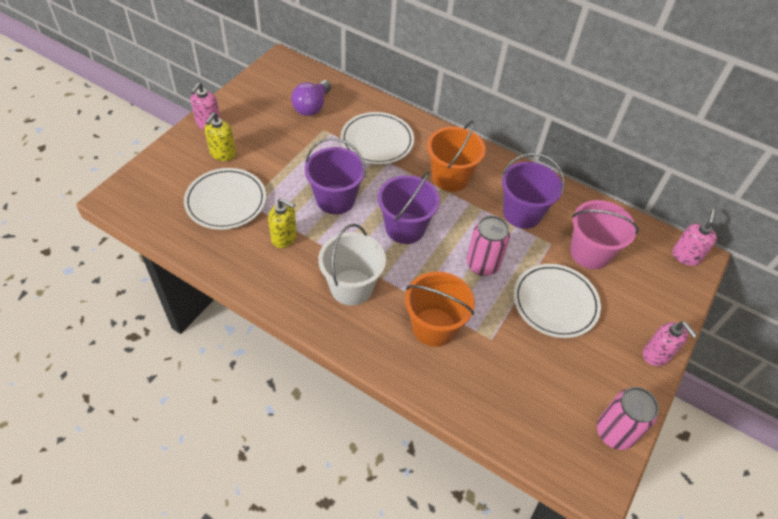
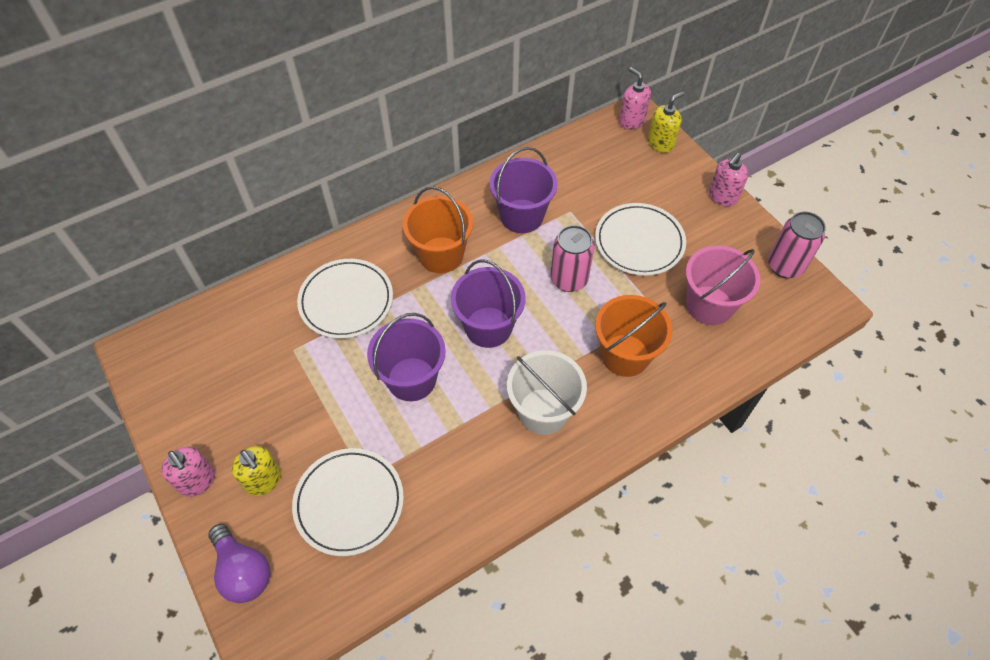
camera: 60 degrees left, 5 degrees up
yellow soap dispenser [268,198,297,248] -> yellow soap dispenser moved to [648,91,685,153]
purple light bulb [291,80,331,116] -> purple light bulb moved to [208,524,270,603]
pink bucket [570,200,639,269] -> pink bucket moved to [686,246,760,325]
pink soap dispenser [643,321,697,366] -> pink soap dispenser turned 135 degrees clockwise [709,153,748,206]

